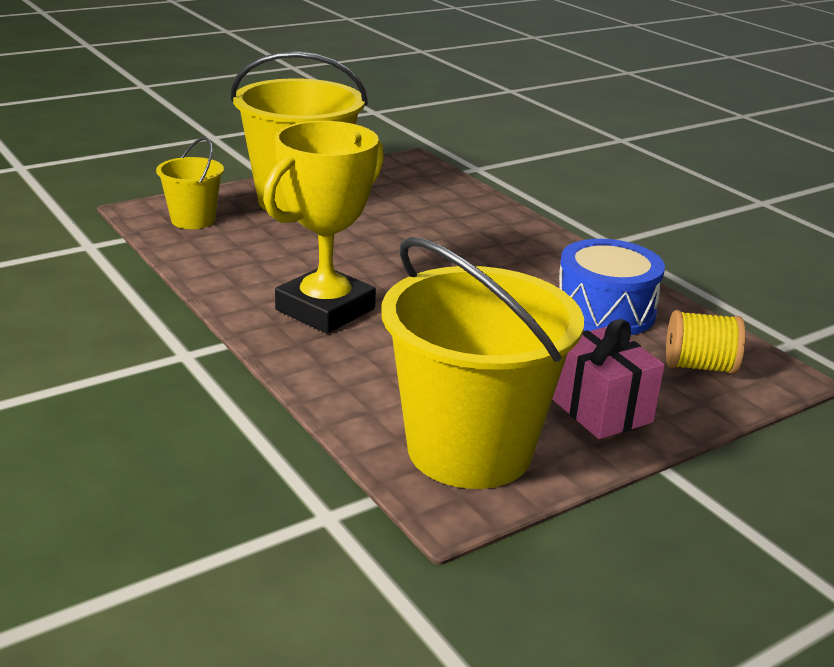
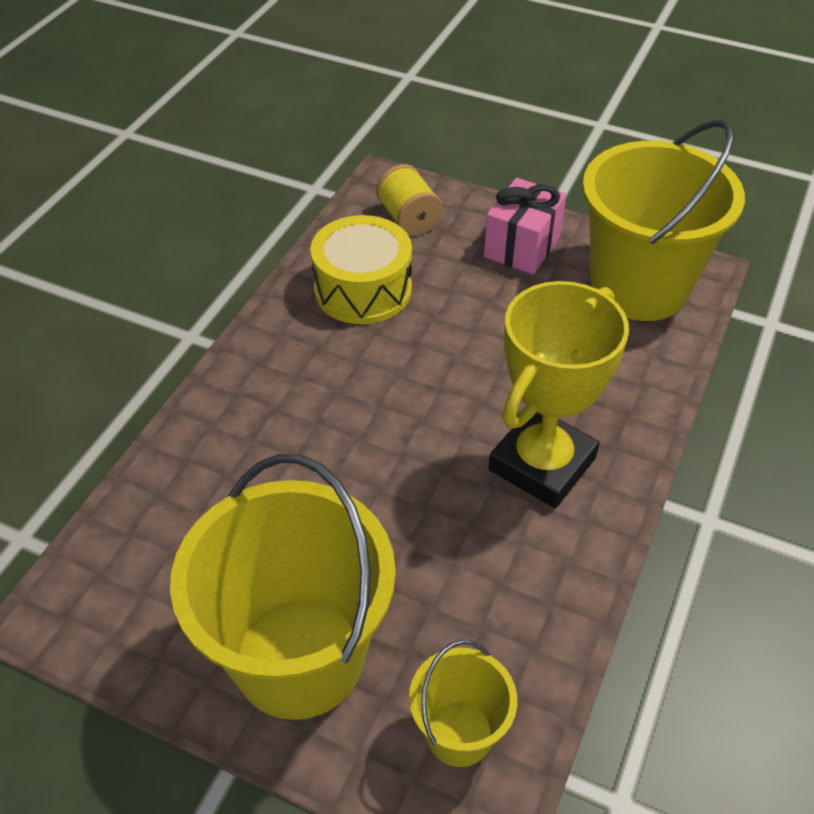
camera: 120 degrees left, 20 degrees up
yellow trophy [263,121,384,334] -> yellow trophy turned 60 degrees counterclockwise [489,281,629,508]
blue drum [559,239,665,335] -> yellow drum [310,215,412,324]

